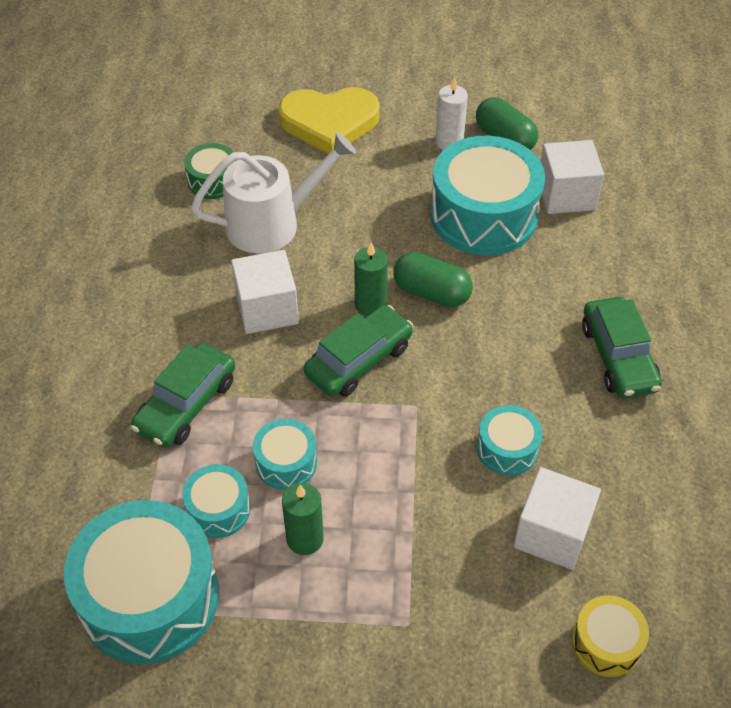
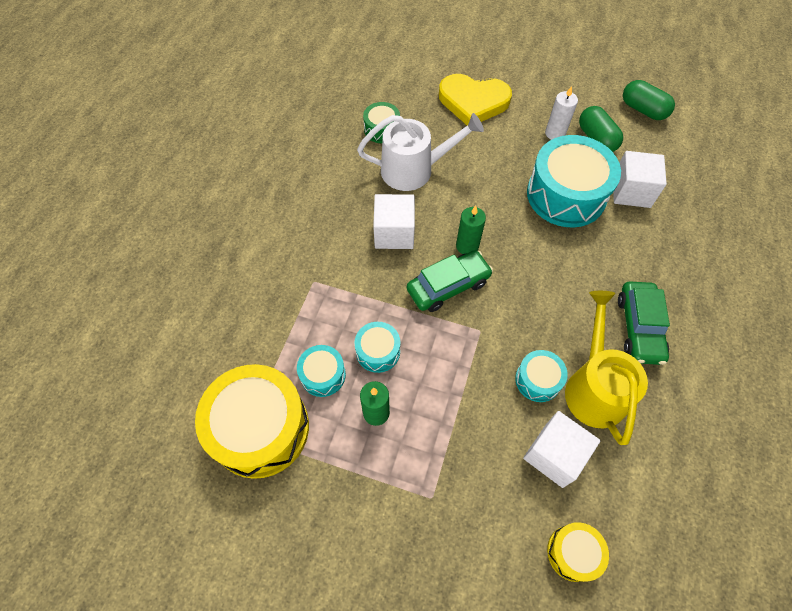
camera: 15 degrees right, 10 degrees up
turquoise drum [64,500,219,664] -> yellow drum [195,364,309,479]
green car [130,343,235,448] -> none
green capsule [393,252,473,307] -> green capsule moved to [623,80,675,120]
none -> yellow watering can [565,291,648,445]

